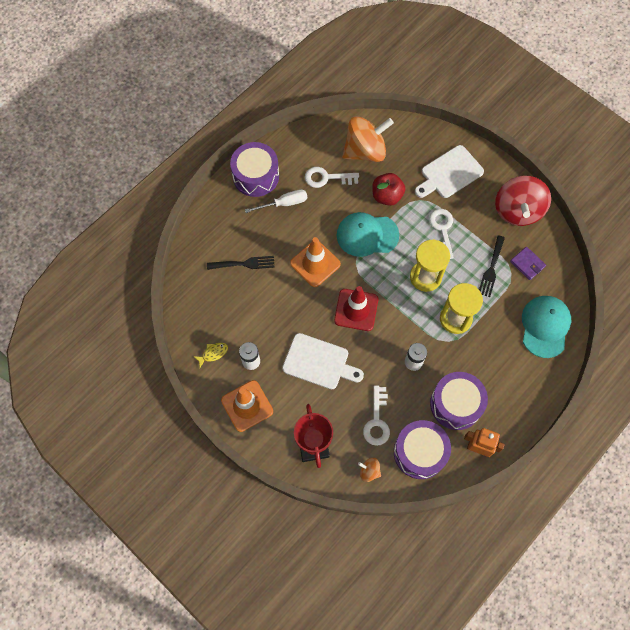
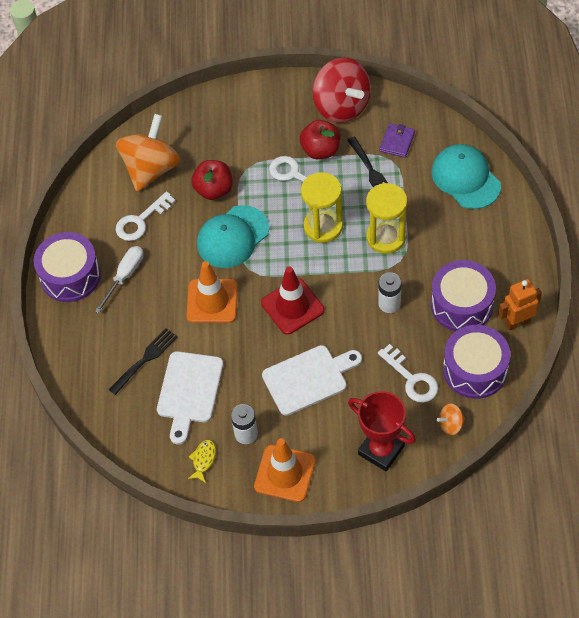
camera: 40 degrees left, 10 degrees down
white cutting board [415,145,484,198] -> white cutting board moved to [157,351,223,445]
purple wallet [510,247,546,280] -> purple wallet turned 75 degrees counterclockwise [379,123,415,158]
none -> red apple [300,120,340,159]

